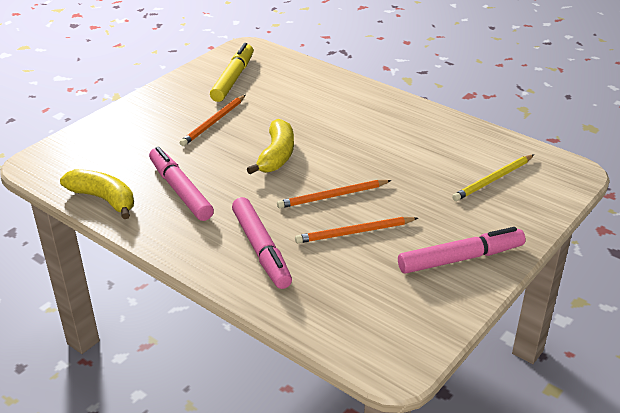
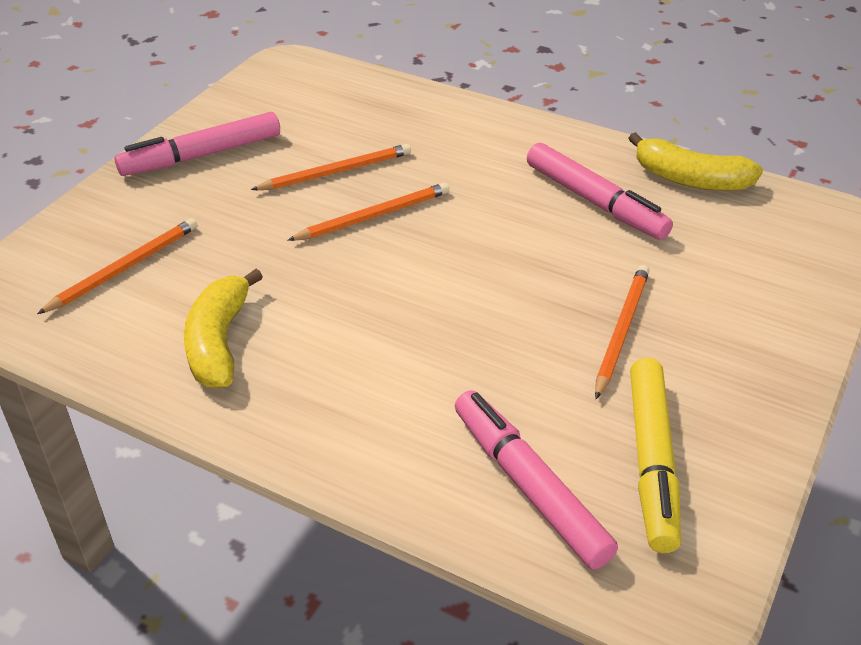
camera: 170 degrees right, 5 degrees up
pink marker [232,197,292,289] -> pink marker moved to [455,390,618,569]
yellow banana [247,119,294,174] -> yellow banana moved to [184,269,263,388]
yellow pencil [452,155,534,201] -> orange pencil [37,218,197,314]

